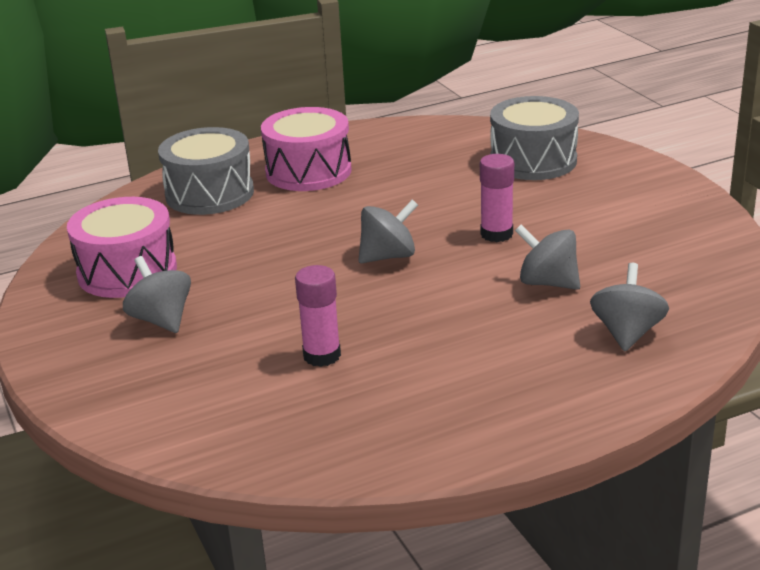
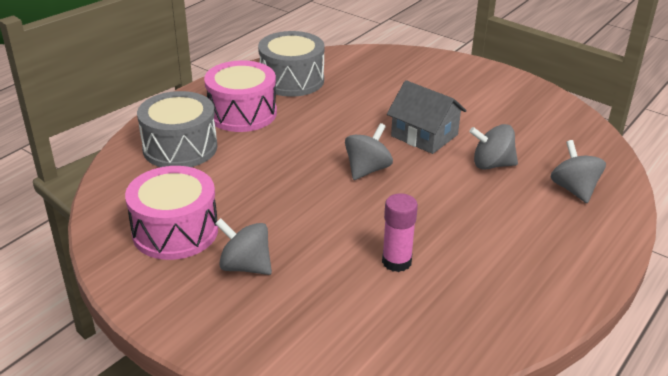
camera: 30 degrees left, 5 degrees up
pink glue stick [480,154,514,242] -> grey house [387,80,467,154]
grey drum [490,96,579,180] -> grey drum moved to [258,31,325,97]

